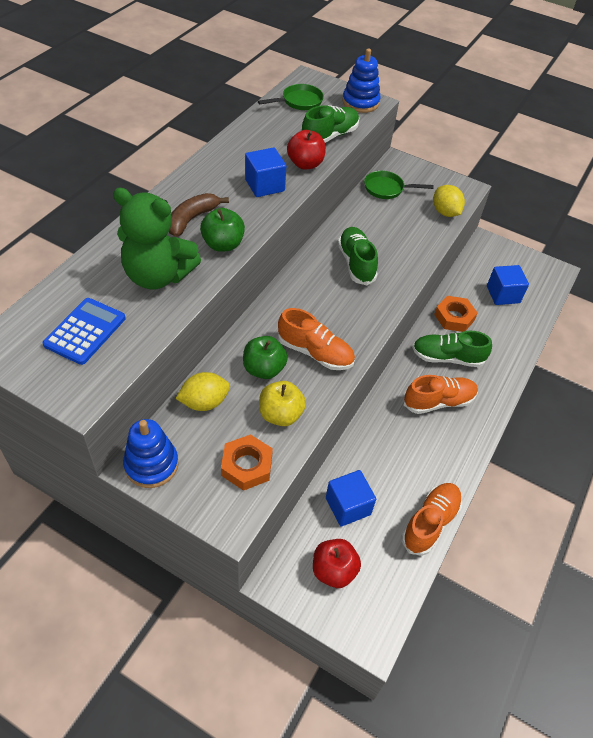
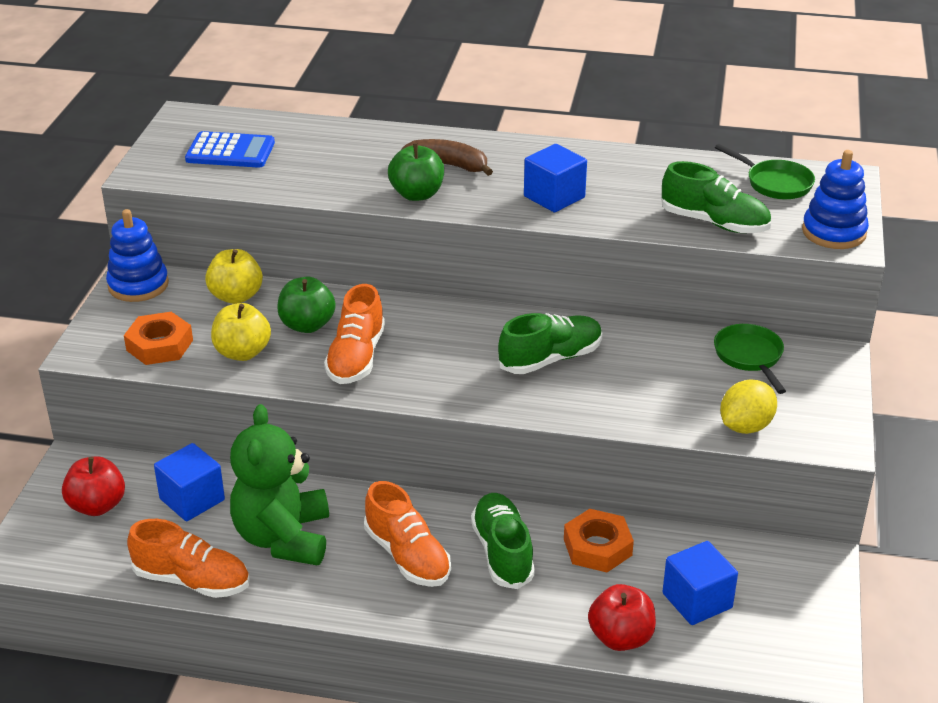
camera: 75 degrees right, 15 degrees down
green teddy bear [113,188,201,290] -> green teddy bear moved to [230,404,329,566]
yellow lemon [175,372,230,411] -> yellow apple [205,249,263,304]
red apple [287,130,326,170] -> red apple moved to [588,584,656,651]

